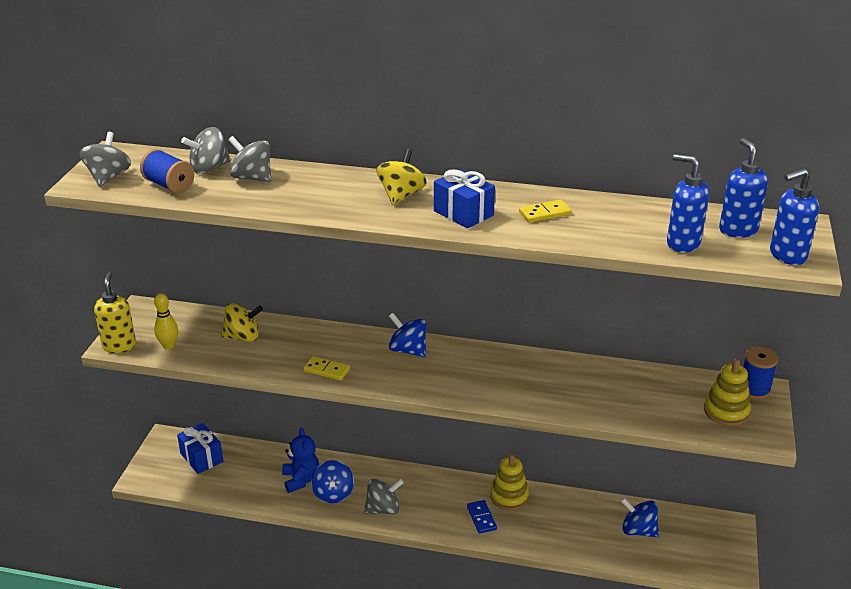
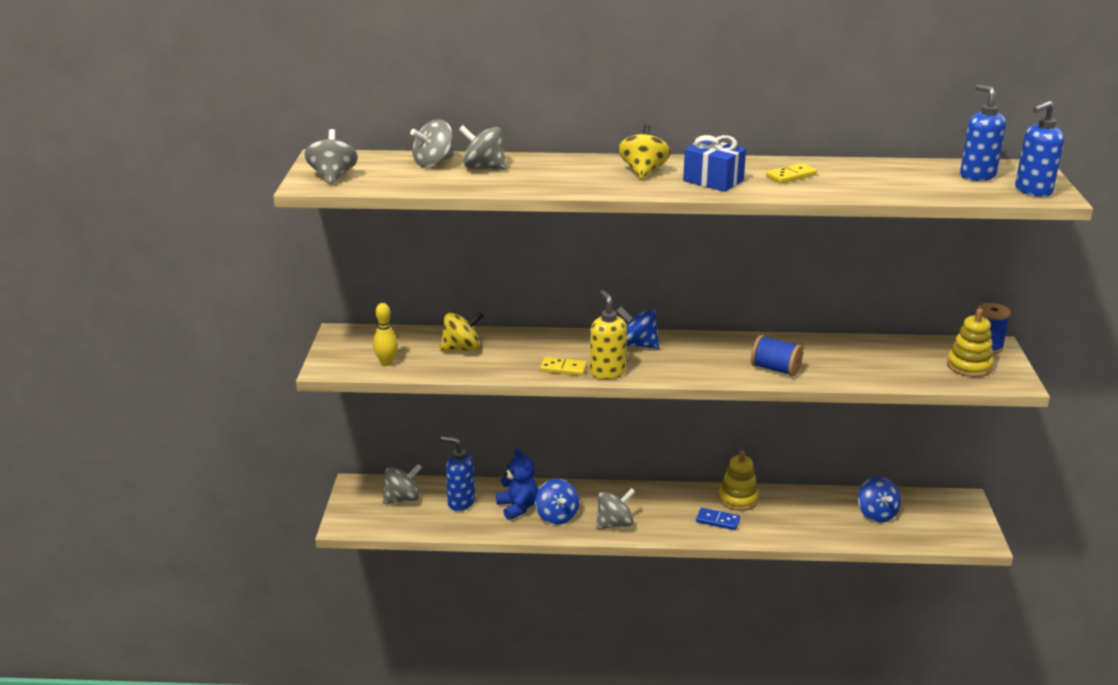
camera: 10 degrees left, 5 degrees down
yellow soap dispenser [94,272,136,353] -> yellow soap dispenser moved to [590,290,627,380]
blue spool [140,149,194,193] -> blue spool moved to [751,335,803,376]
blue gift [177,423,224,474] -> grey spinning top [383,464,422,504]
blue domino [467,500,497,534] -> blue domino turned 45 degrees counterclockwise [696,508,740,530]
blue spinning top [621,498,659,537] -> blue spinning top turned 120 degrees counterclockwise [858,477,901,523]
blue soap dispenser [667,154,709,253] -> blue soap dispenser moved to [441,436,475,511]

